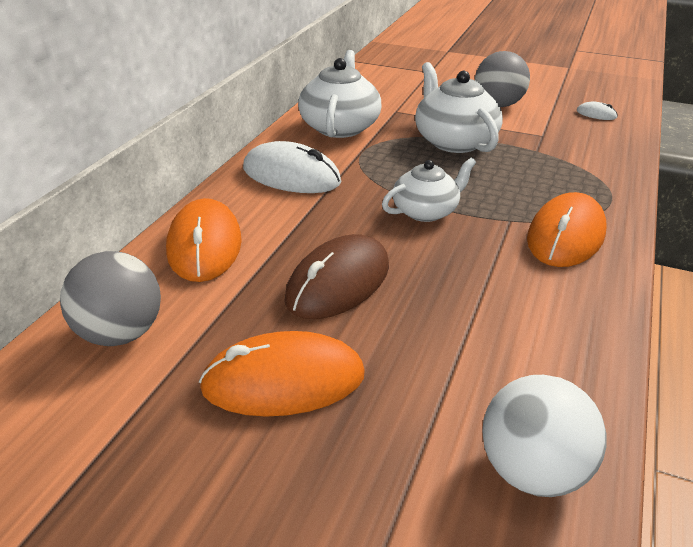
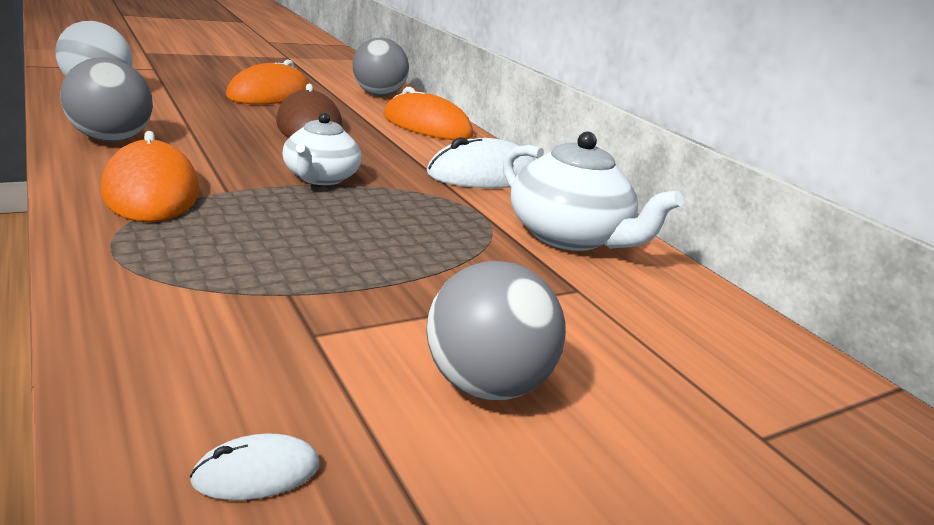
camera: 125 degrees right, 10 degrees down
white teapot [415,62,503,153] -> none
none -> grey ball [60,57,153,142]

